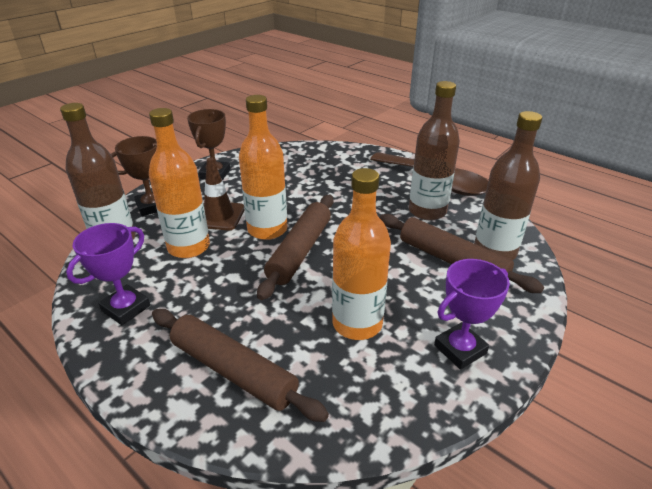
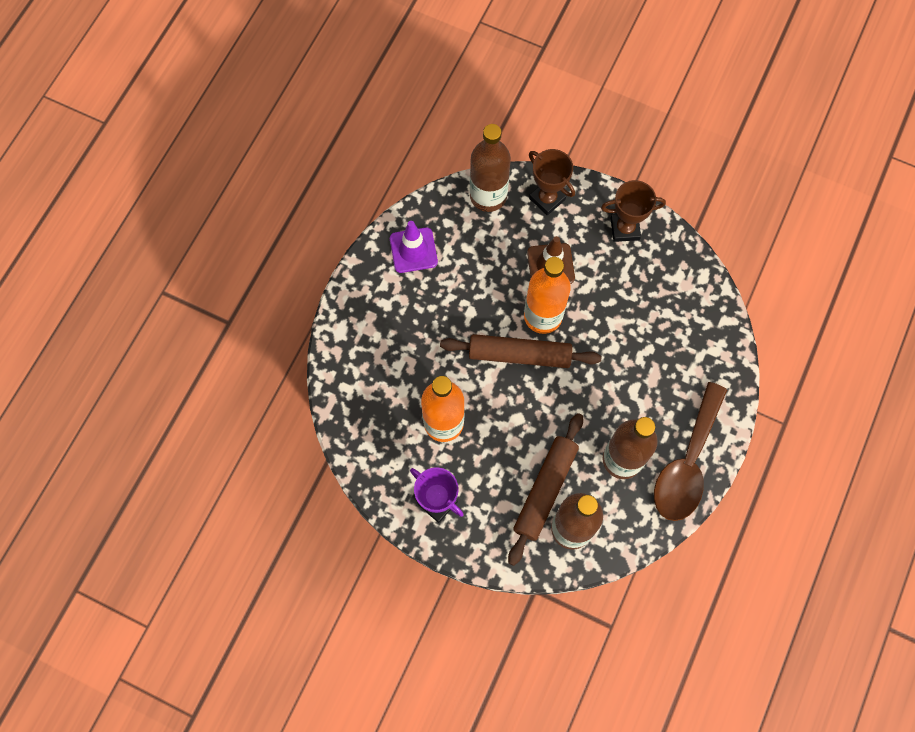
camera: 75 degrees right, 35 degrees up
purple trophy [66,223,150,325] -> purple traffic cone [390,221,438,273]
orange bottle [149,108,210,258] -> none
brown rolling pin [152,309,329,422] -> none

